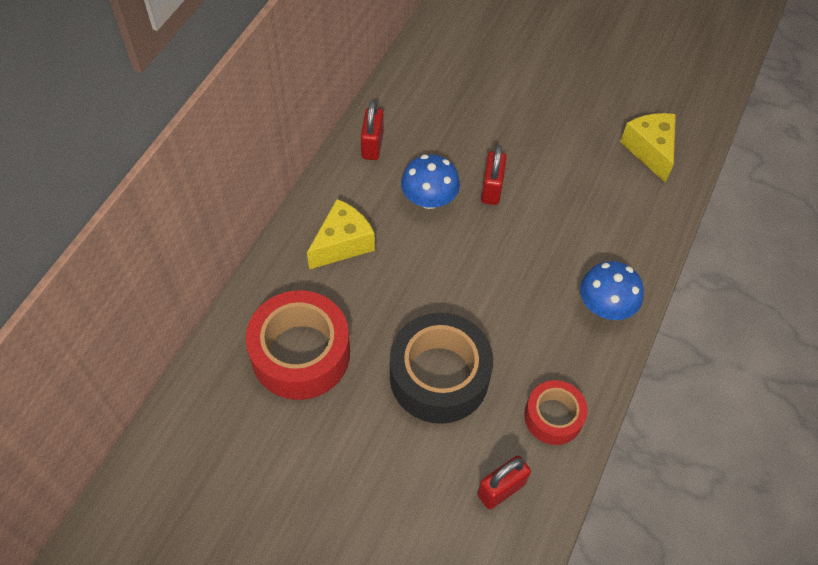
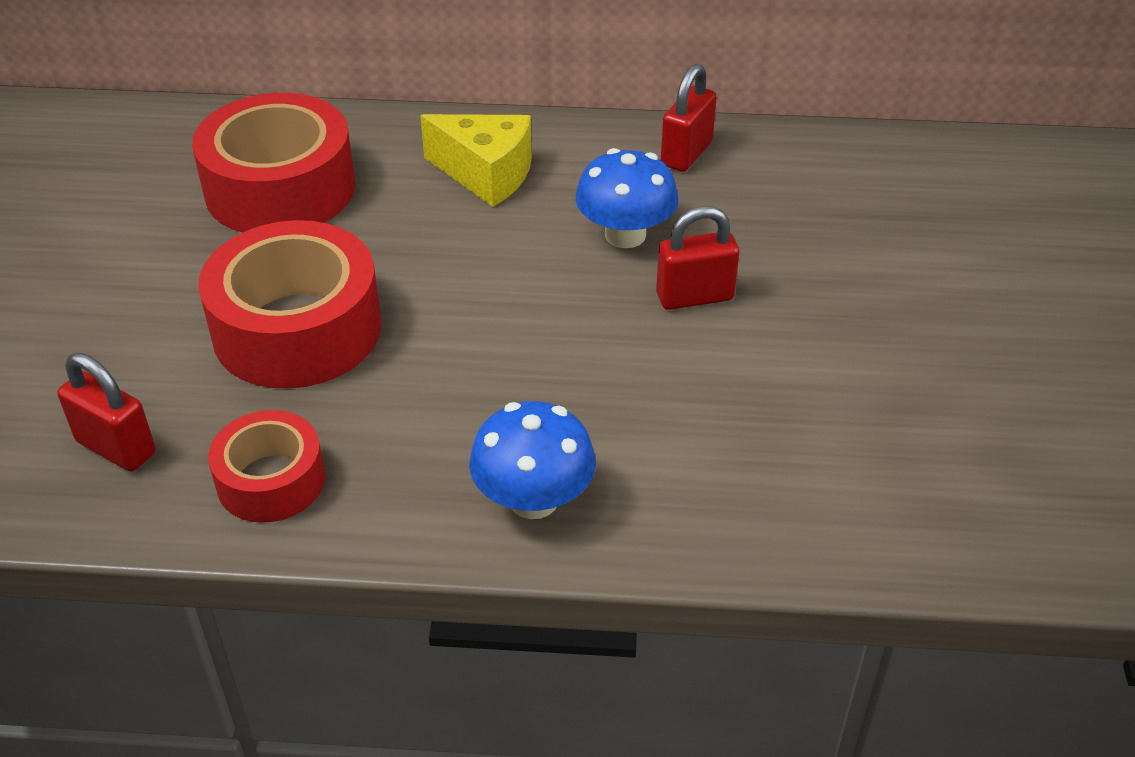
camera: 70 degrees right, 15 degrees down
red padlock [361,101,384,160] -> red padlock turned 45 degrees counterclockwise [661,64,717,172]
black tape [390,313,493,424] -> red tape [198,220,381,389]
yellow cheese [620,113,676,183] -> none

